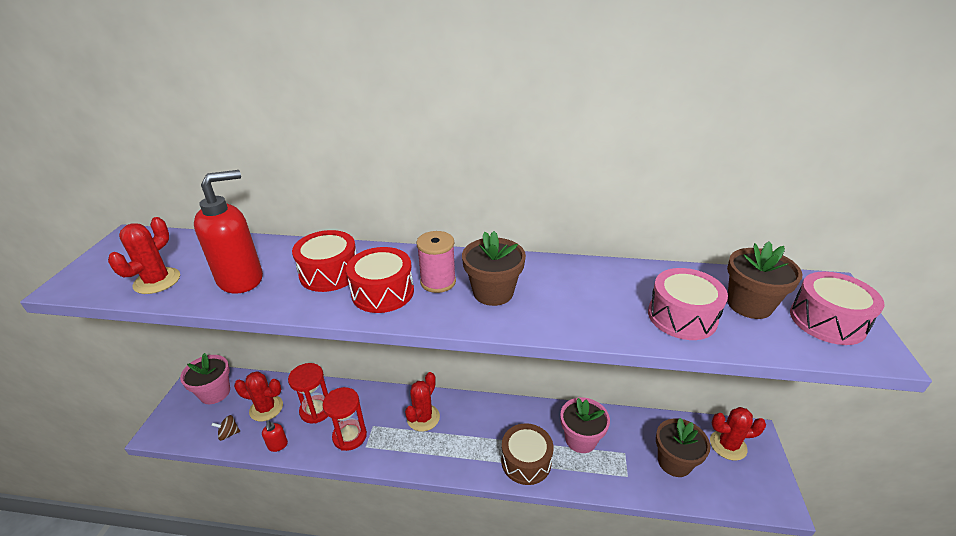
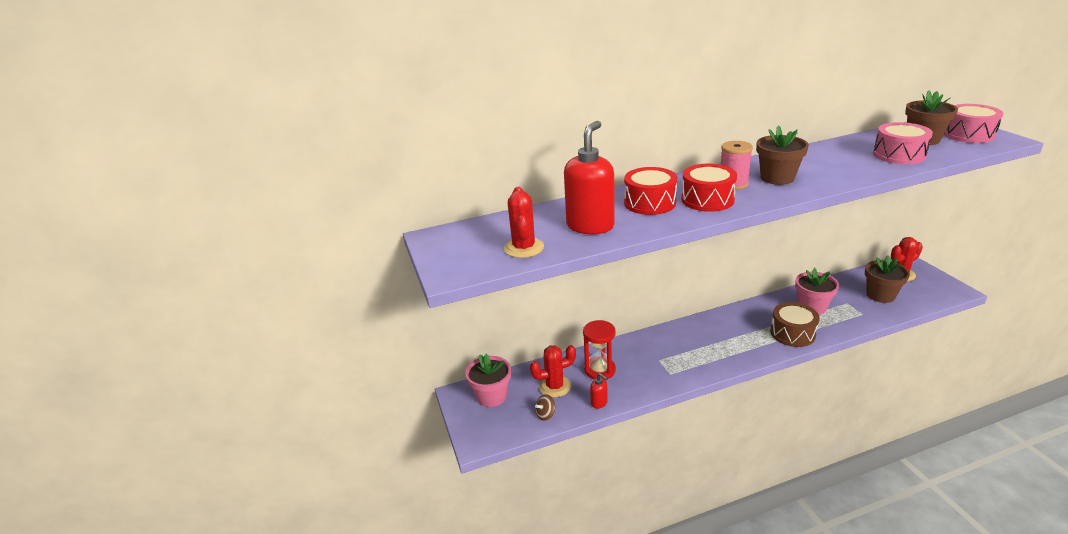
camera: 25 degrees left, 5 degrees down
red hourglass [323,387,367,451] -> none
red cactus [405,372,440,432] -> none

